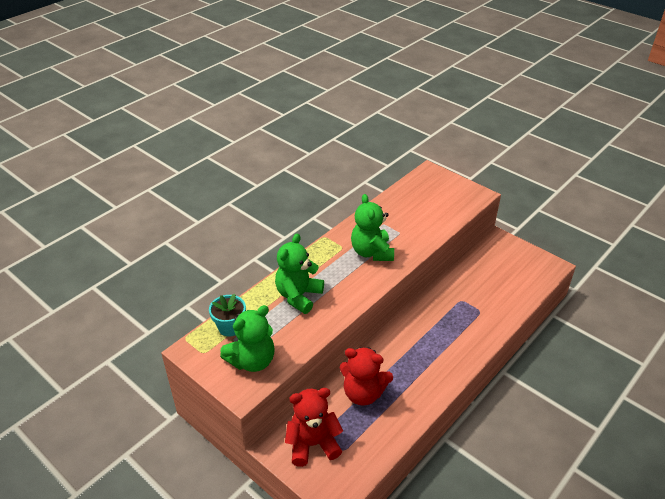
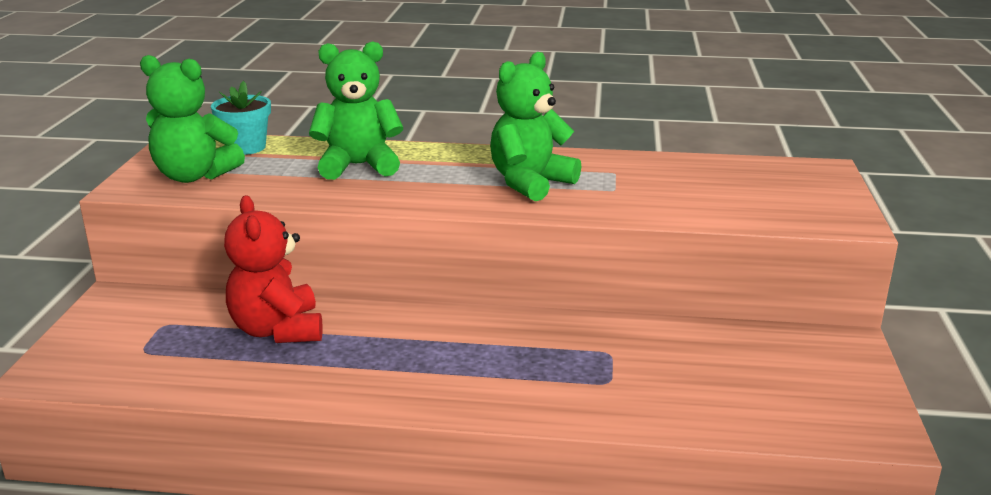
camera: 55 degrees right, 15 degrees down
red teddy bear [285,388,343,467] -> none

